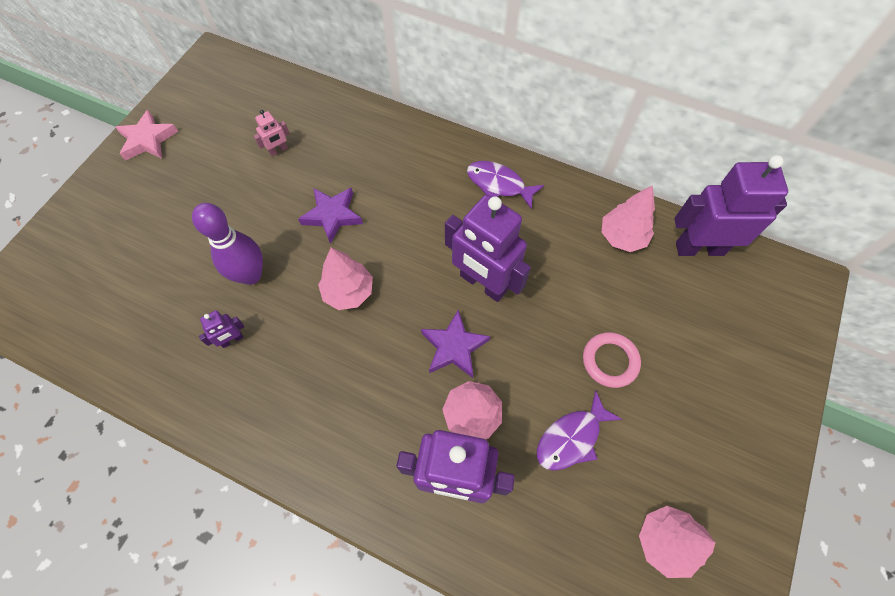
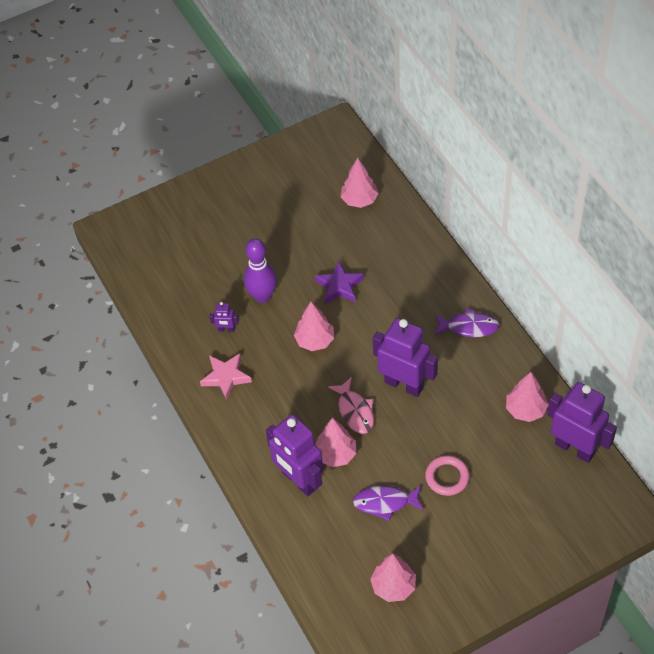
camera: 40 degrees right, 10 degrees down
pink star [115,110,178,161] -> pink star moved to [200,353,252,400]
pink robot [254,110,290,156] -> none
purple star [421,310,490,378] -> pink fish [328,377,374,434]
purple robot [445,195,531,302] -> purple robot turned 135 degrees clockwise [373,318,438,397]
purple fish [467,161,544,209] -> purple fish turned 120 degrees clockwise [435,308,499,337]
none -> pink tree [341,158,379,208]

